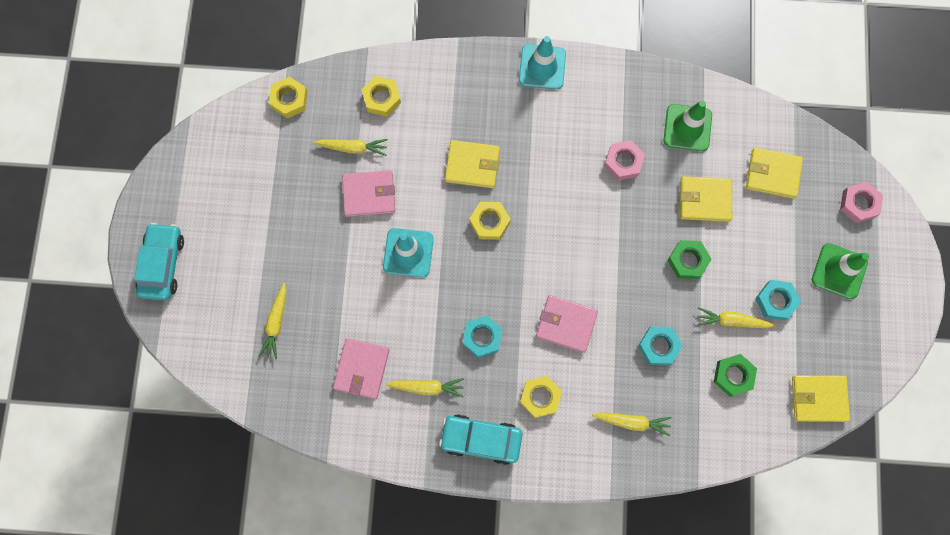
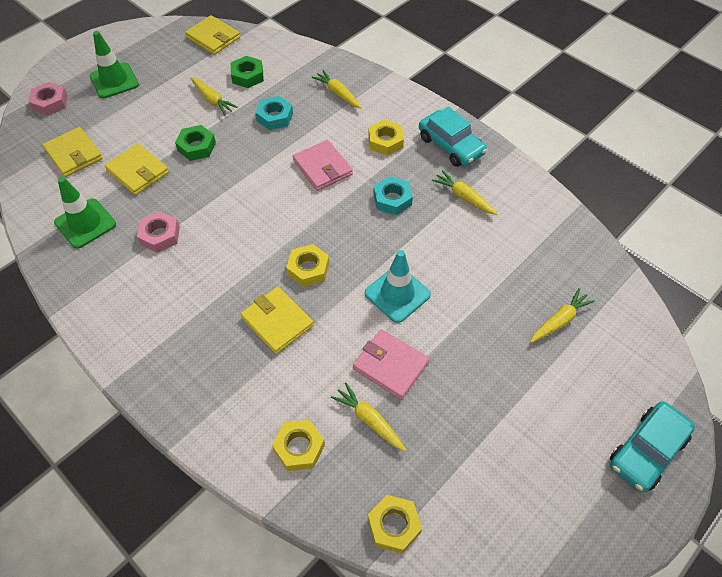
camera: 140 degrees left, 20 degrees down
pink wallet [333,338,390,399] -> none
turquoise traffic cone [519,36,566,90] -> none
turquoise nut [755,280,801,320] -> none

